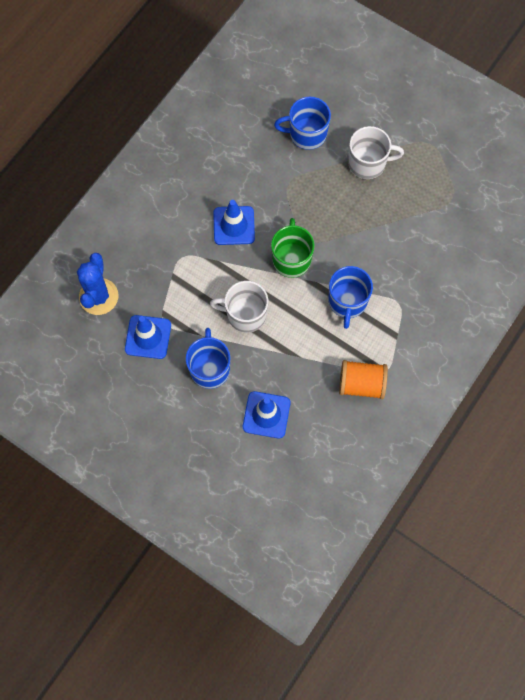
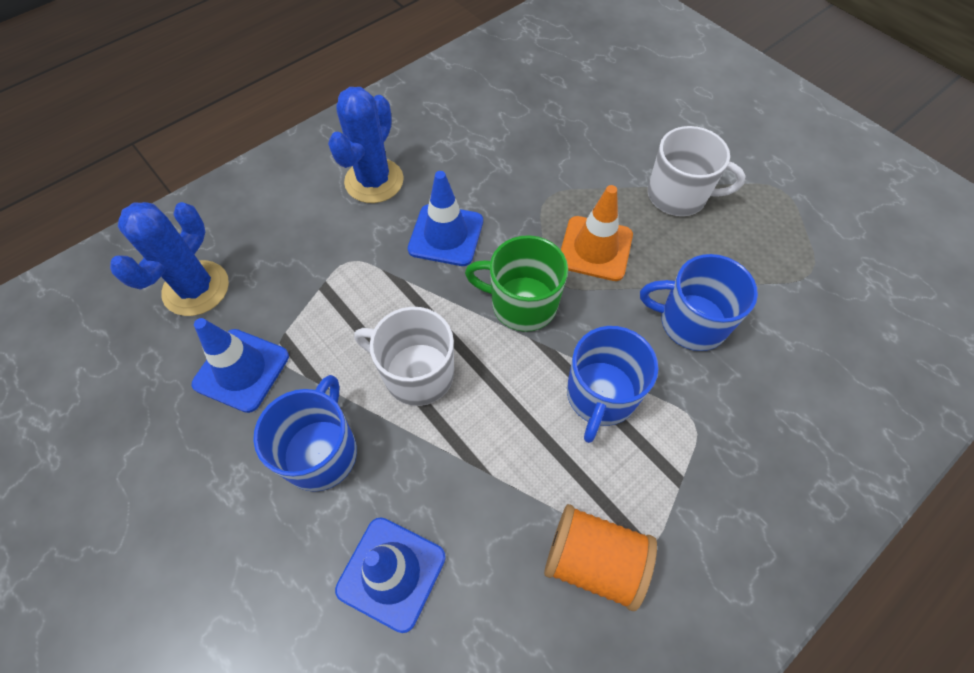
camera: 15 degrees right, 10 degrees down
green mug [271,218,315,278] -> green mug turned 90 degrees counterclockwise [465,235,568,332]
blue mug [274,96,331,150] -> blue mug moved to [640,254,758,351]
none -> blue cactus [328,87,404,203]
none -> orange traffic cone [561,185,633,281]

